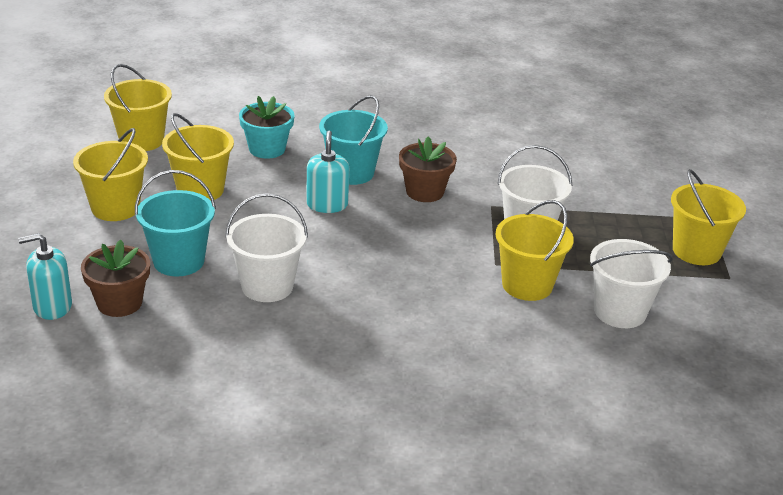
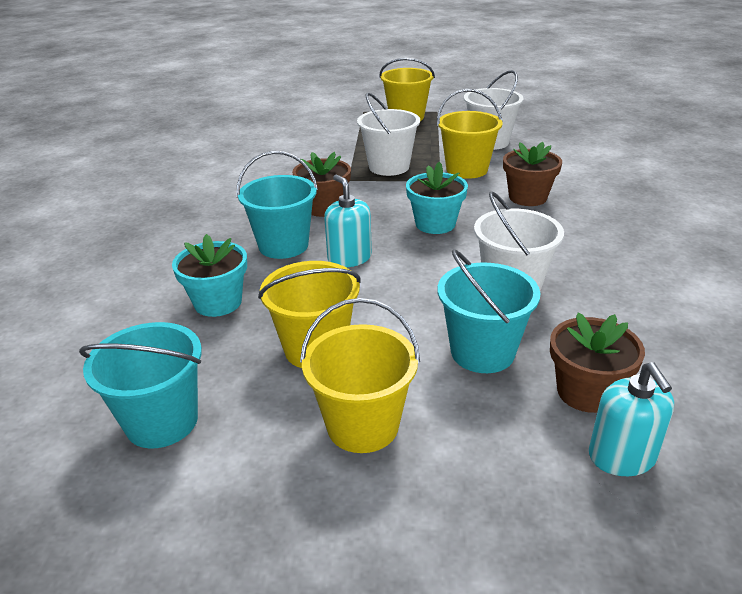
camera: 85 degrees left, 0 degrees up
yellow bucket [104,64,172,151] -> turquoise bucket [79,322,202,448]
turquoise soap dispenser [306,131,349,213] -> turquoise soap dispenser turned 60 degrees clockwise [324,175,372,267]
none -> turquoise flower pot [406,162,468,234]
none -> brown flower pot [503,142,562,206]

